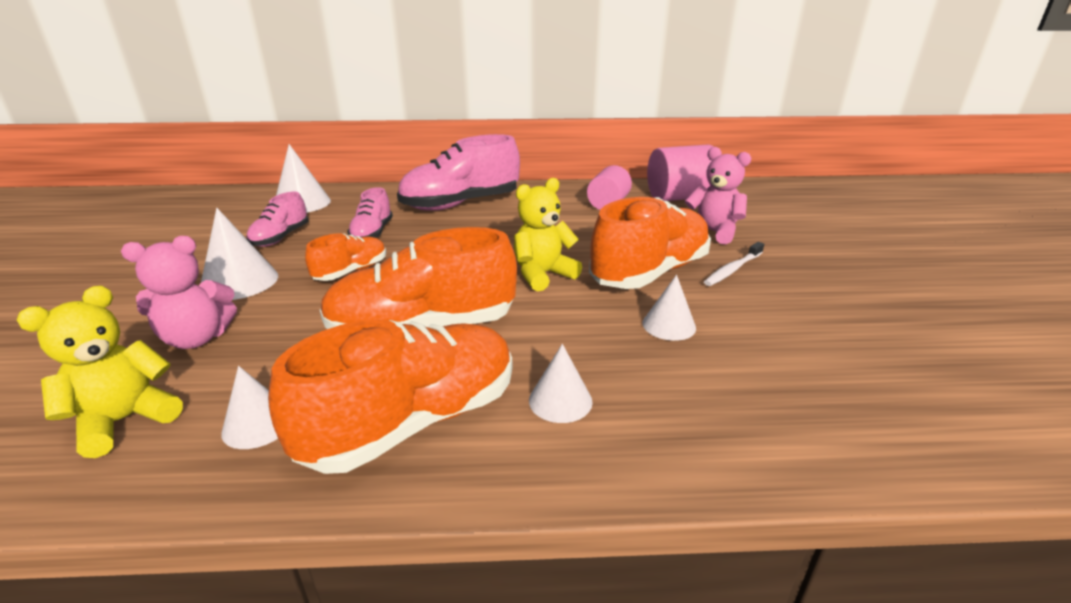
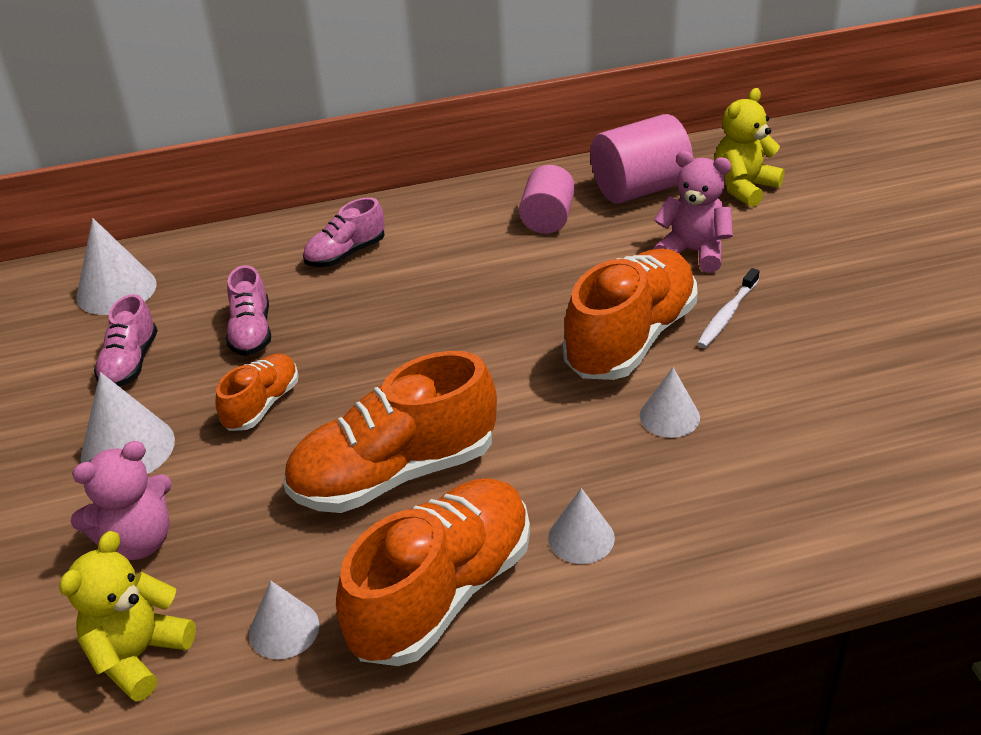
camera: 10 degrees left, 10 degrees up
pink shoe [397,134,520,211] -> pink shoe [303,197,385,267], size x0.53
yellow teddy bear [514,178,582,291] -> yellow teddy bear moved to [714,88,784,207]

